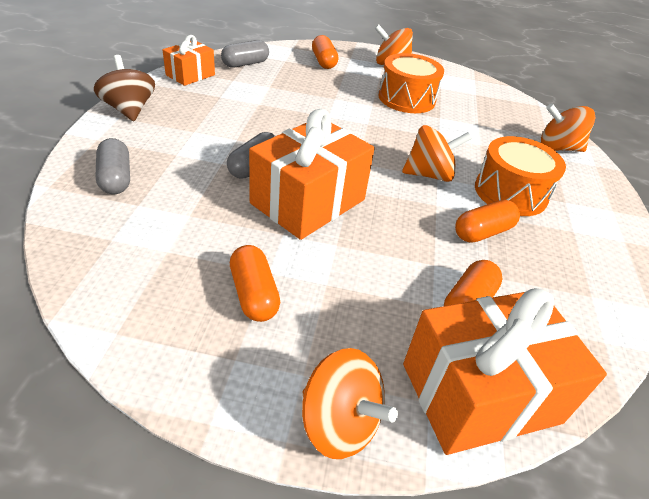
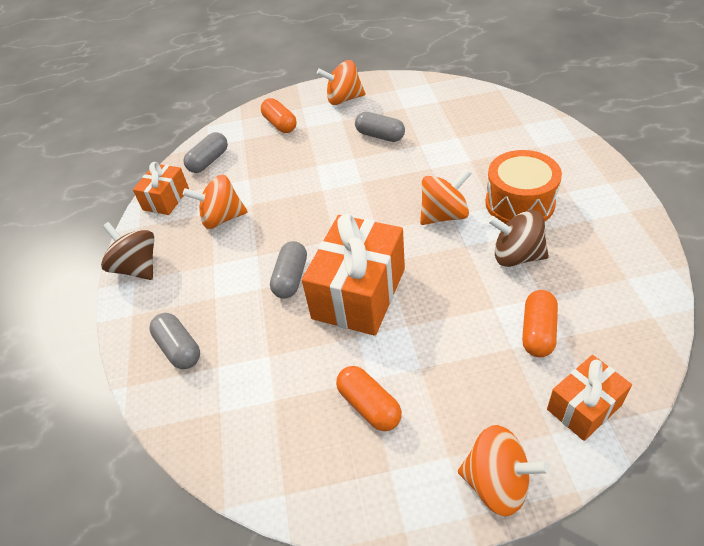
camera: 10 degrees left, 5 degrees up
orange drum [378,53,444,113] -> grey capsule [355,112,405,142]
orange gift [403,288,607,455] -> orange gift [547,355,632,441], size x0.55
orange capsule [455,200,520,243] -> brown spinning top [488,210,549,267]
orange spinning top [541,104,595,152] -> orange spinning top moved to [183,175,248,229]

